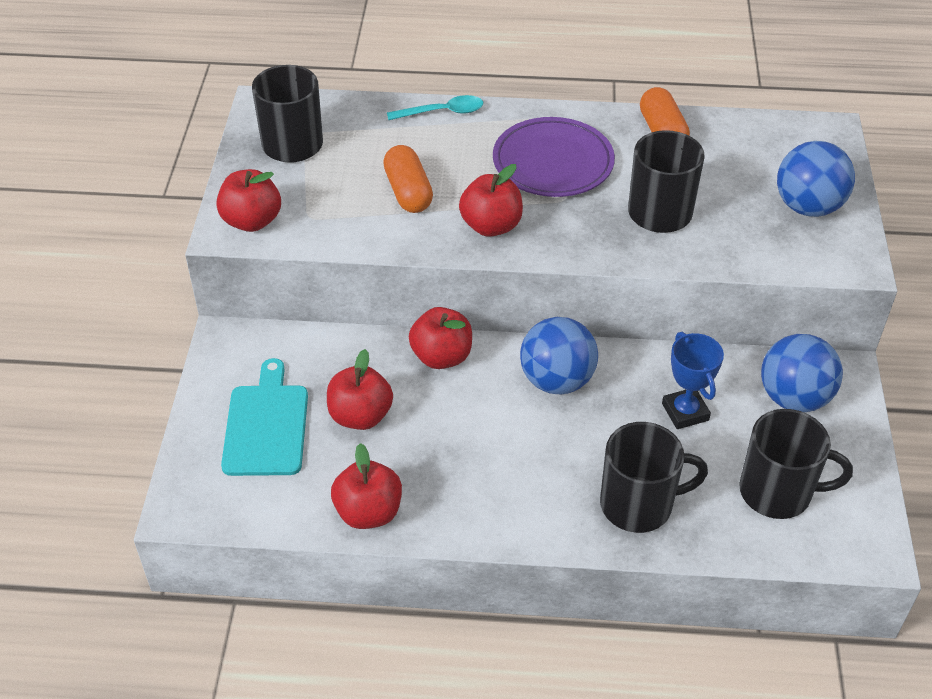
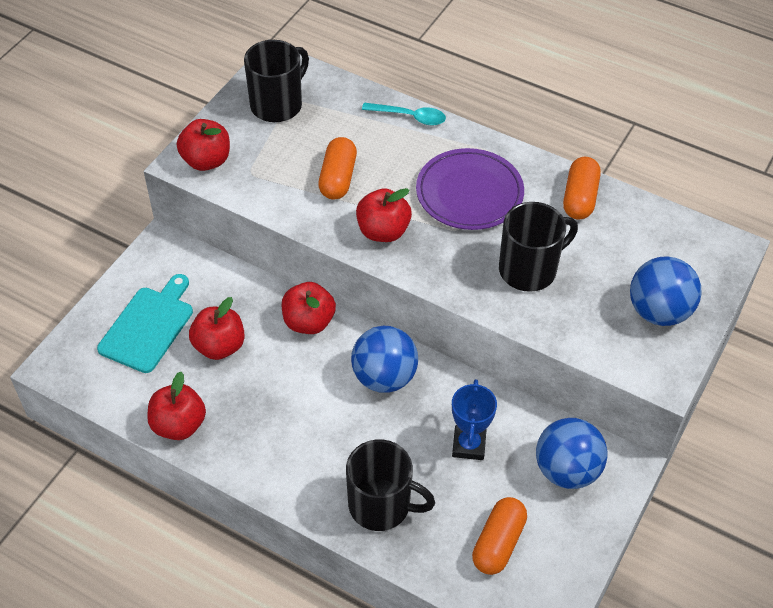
camera: 25 degrees right, 5 degrees up
black mug [739,409,853,519] -> orange capsule [472,497,527,575]

